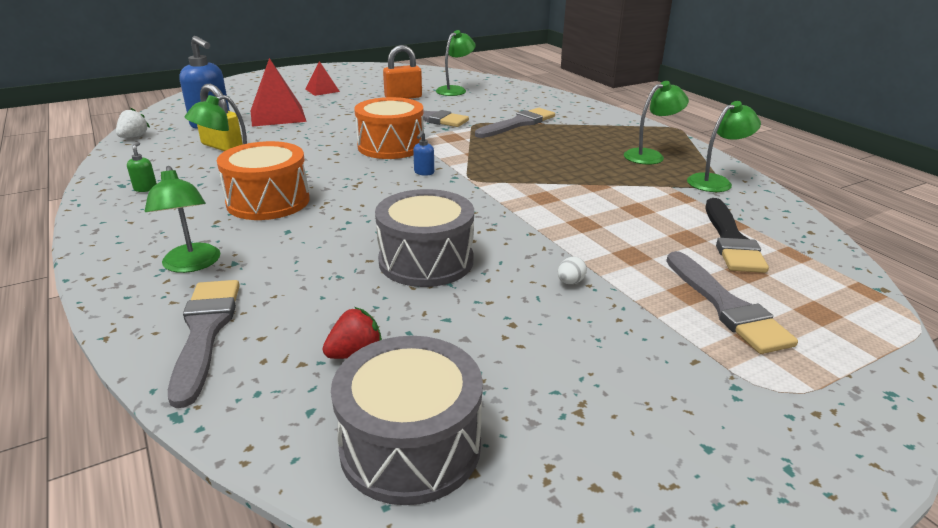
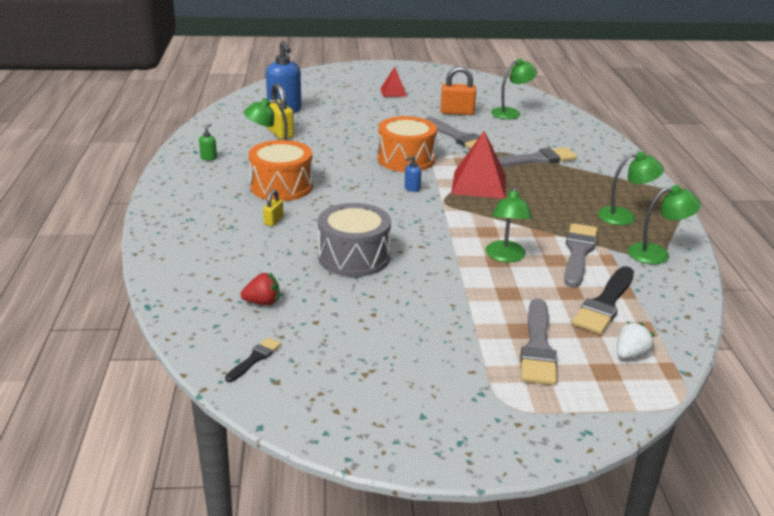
camera: 25 degrees right, 0 degrees up
white strawberry [116,108,150,138] -> white strawberry moved to [617,322,655,359]
green lamp [145,166,220,273] -> green lamp moved to [485,186,532,262]
grey brush [168,280,240,408] -> grey brush moved to [564,223,598,288]
red pyramid [250,58,307,127] -> red pyramid moved to [451,131,506,199]
grey drum [331,336,483,505] -> black brush [225,338,281,382]
white egg [558,257,587,284] -> none
none -> yellow padlock [263,189,284,226]

